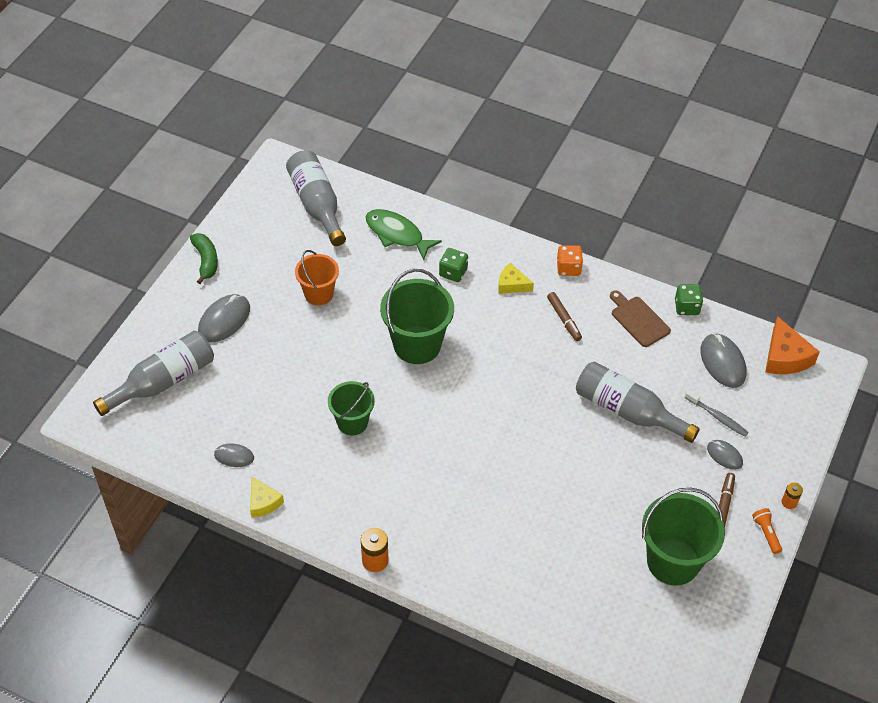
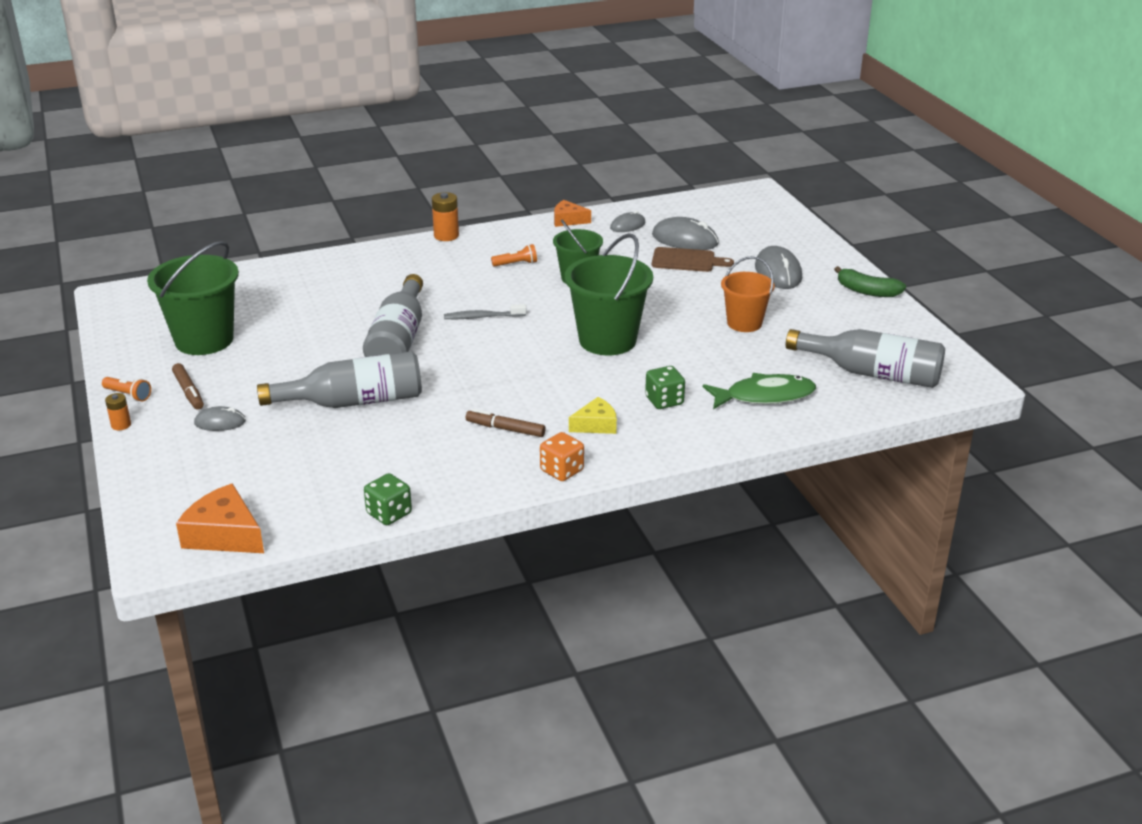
camera: 135 degrees right, 20 degrees down
grey bottle [93,331,214,416] -> grey bottle moved to [363,274,423,357]
yellow cheese [250,477,284,517] -> orange cheese [554,200,591,227]
brown cutting board [610,291,671,347] -> brown cutting board moved to [652,247,734,272]
grey toothbrush [685,390,749,437] -> grey toothbrush moved to [444,304,526,319]
grey mouse [701,333,746,388] -> grey mouse moved to [652,217,719,250]
none -> orange flashlight [491,244,537,267]

